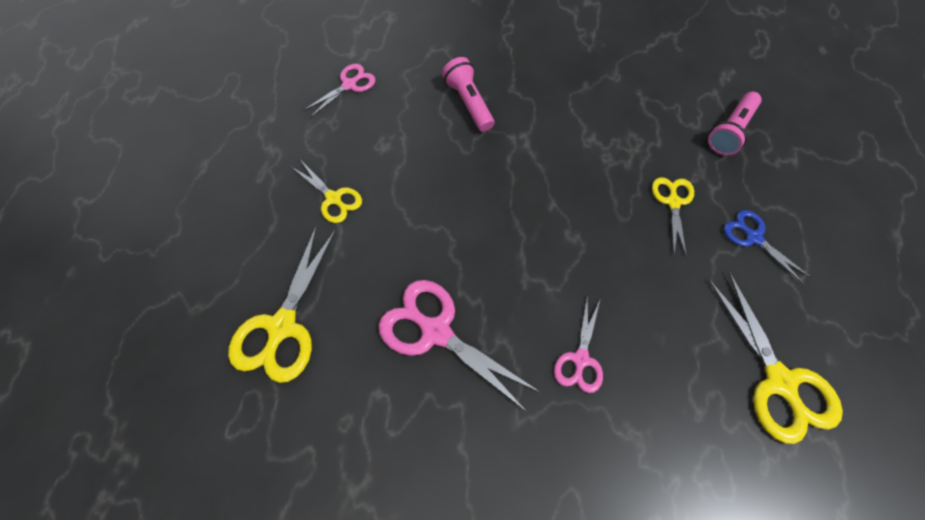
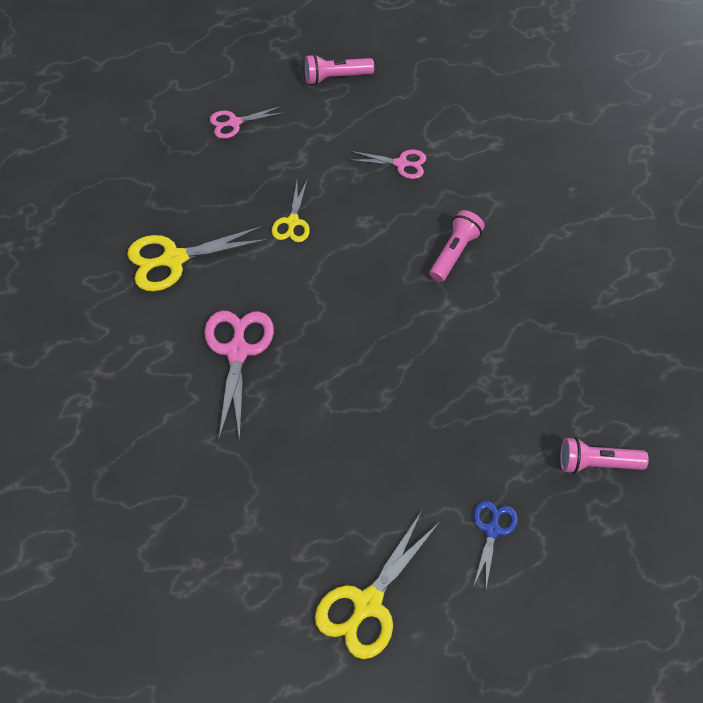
camera: 55 degrees right, 5 degrees down
pink scissors [554,298,603,393] -> pink scissors moved to [210,106,285,139]
yellow scissors [652,177,694,255] -> none
none -> pink flashlight [305,54,374,85]

